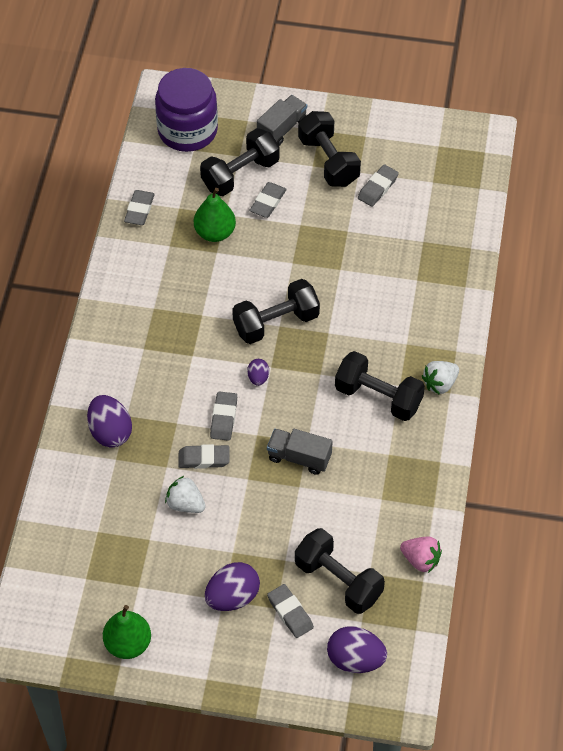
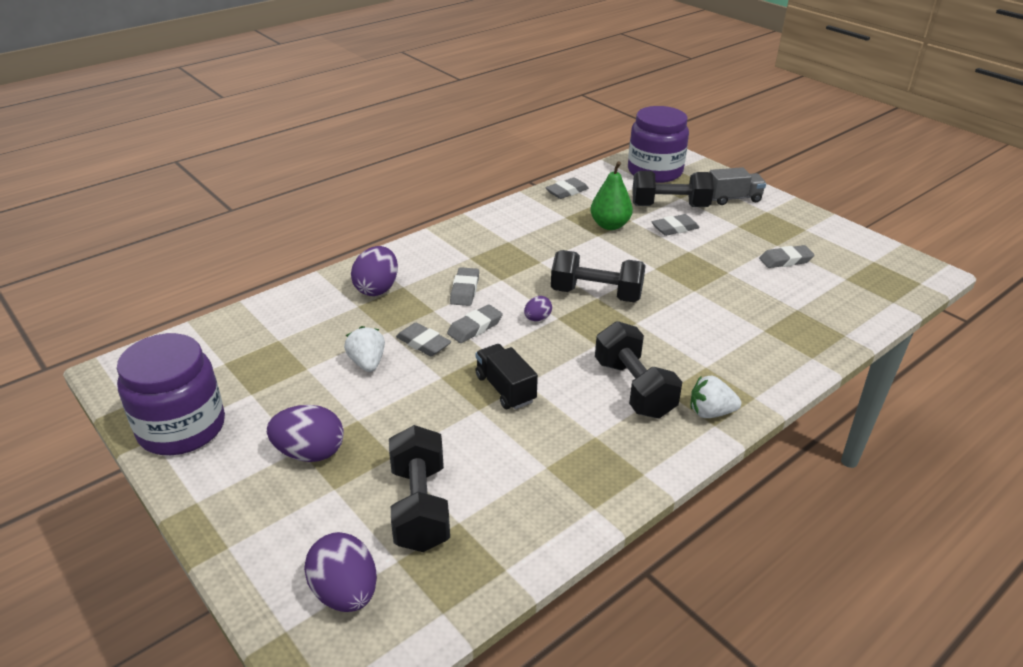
camera: 40 degrees right, 20 degrees down
green pear [103,605,151,659] -> purple jar [117,333,225,455]
grey truck [267,429,333,475] -> black truck [475,344,538,409]
grey eraser [267,584,314,638] -> grey eraser moved to [450,267,479,306]
black dumbbell [298,111,361,187] -> none
pink strawberry [400,537,442,573] -> none

